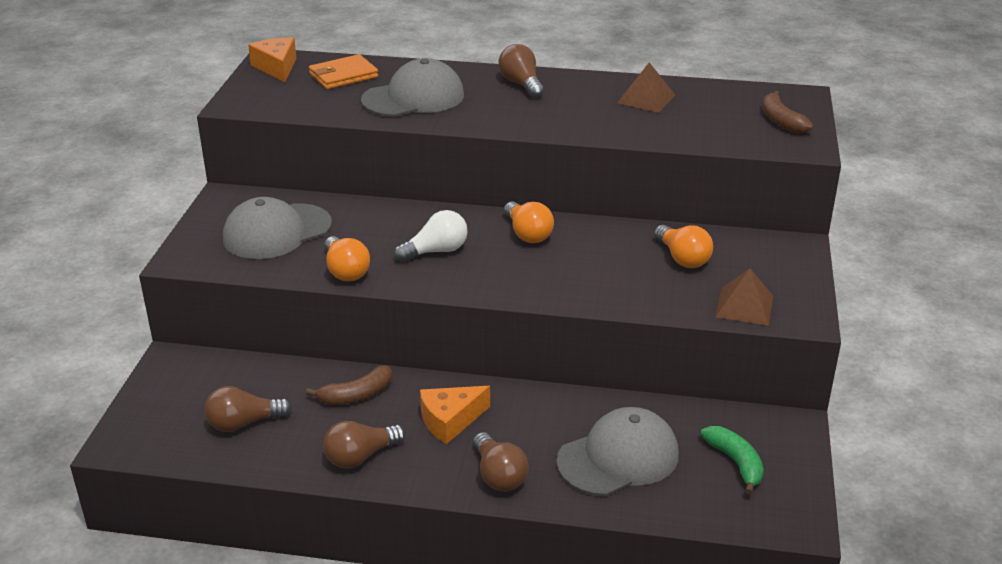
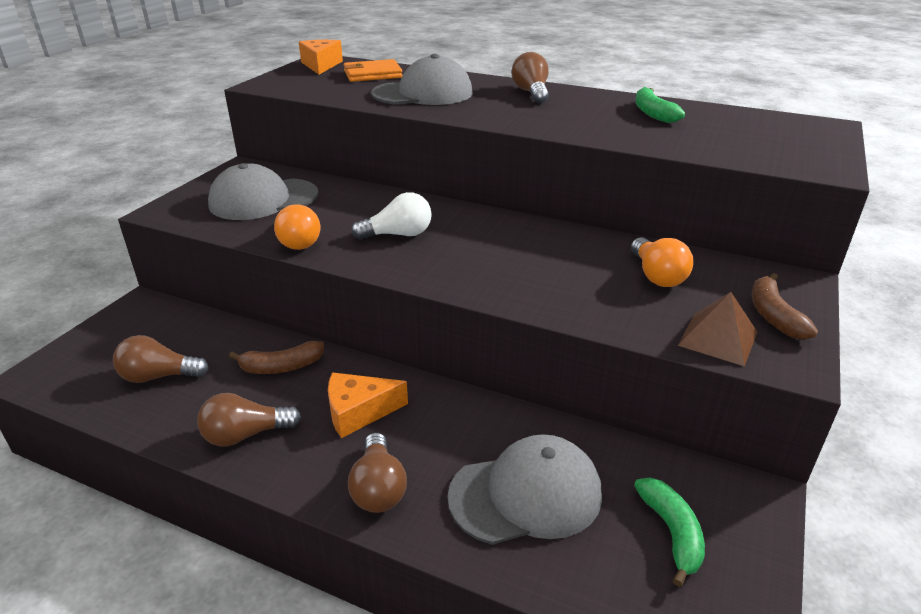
camera: 15 degrees right, 0 degrees up
orange light bulb [504,202,554,243] -> none
brown pyramid [617,63,675,113] -> green banana [635,87,685,123]
brown banana [762,91,813,133] -> brown banana moved to [752,273,818,340]

